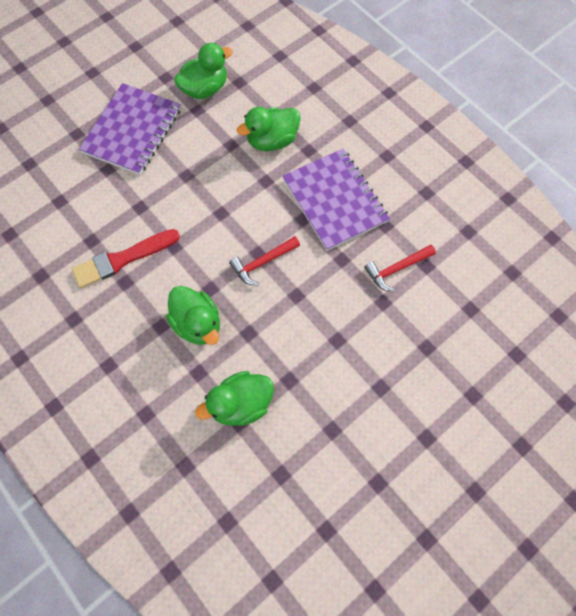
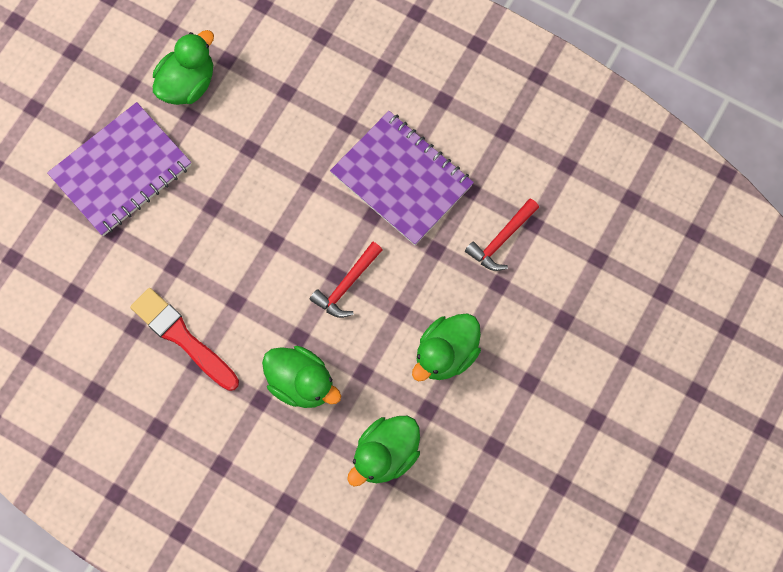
camera: 20 degrees left, 5 degrees up
red brush [72,229,180,288] -> red brush turned 90 degrees clockwise [130,288,239,391]
purple notebook [79,83,181,175] -> purple notebook turned 45 degrees clockwise [47,102,191,236]
green duck [237,107,301,151] -> green duck moved to [412,313,481,381]

